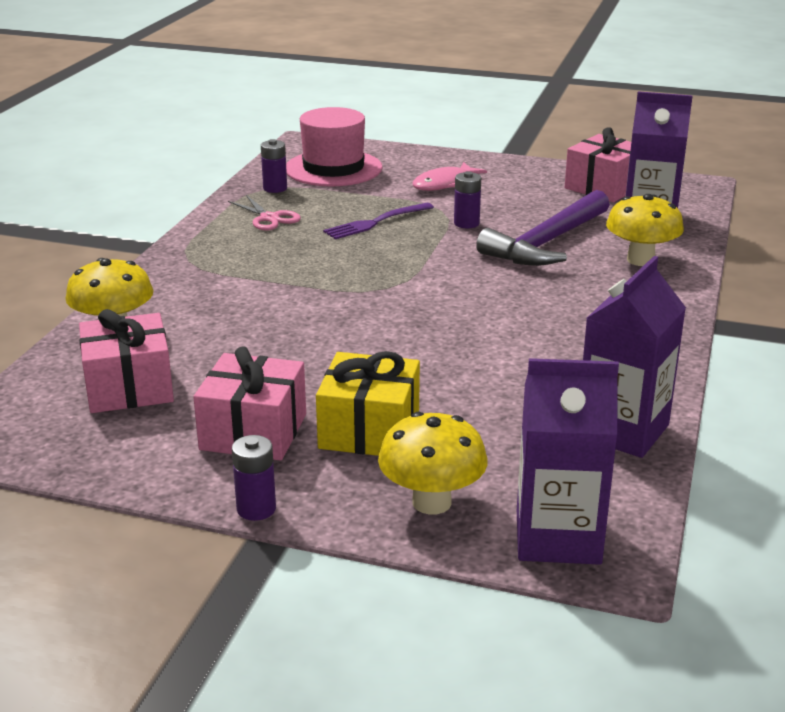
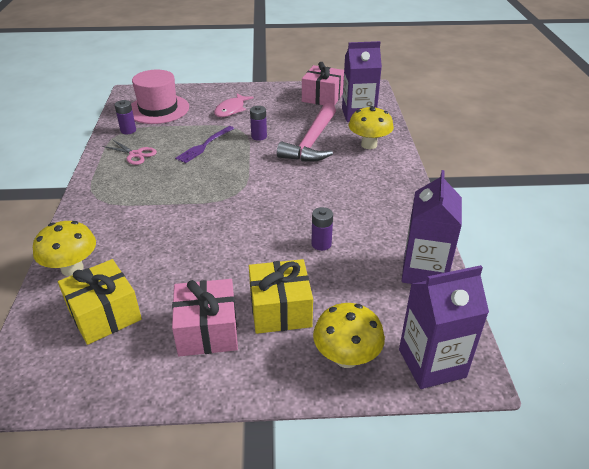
camera: 20 degrees left, 10 degrees up
pink gift [79,309,174,413] -> yellow gift [58,259,142,345]
purple battery [232,435,276,521] -> purple battery moved to [311,207,333,251]
purple hammer [476,190,610,266] -> pink hammer [277,103,336,162]

